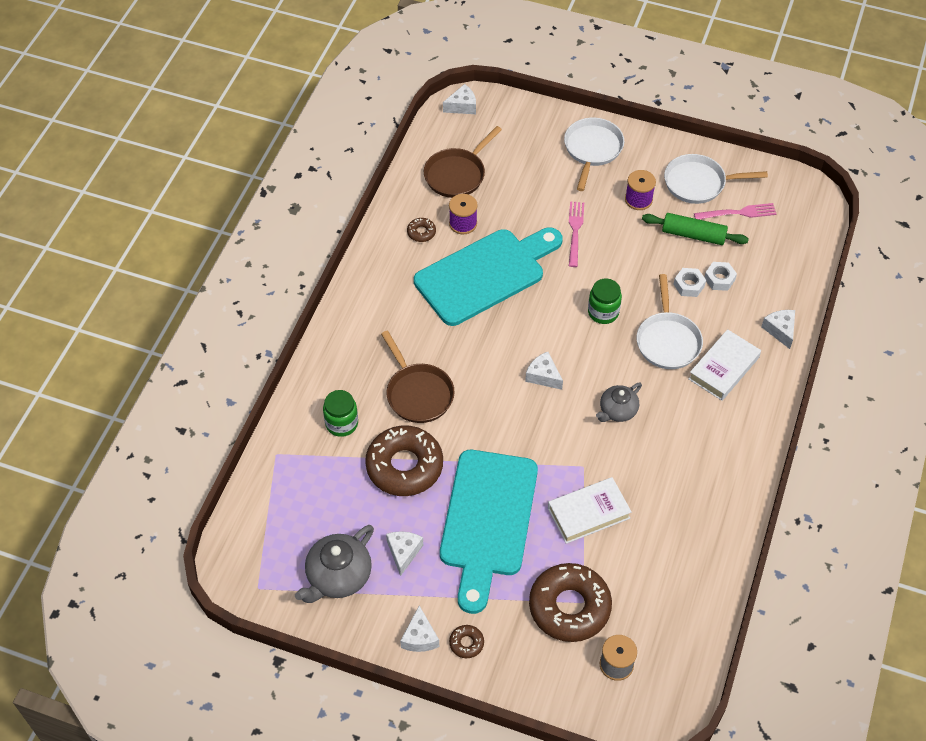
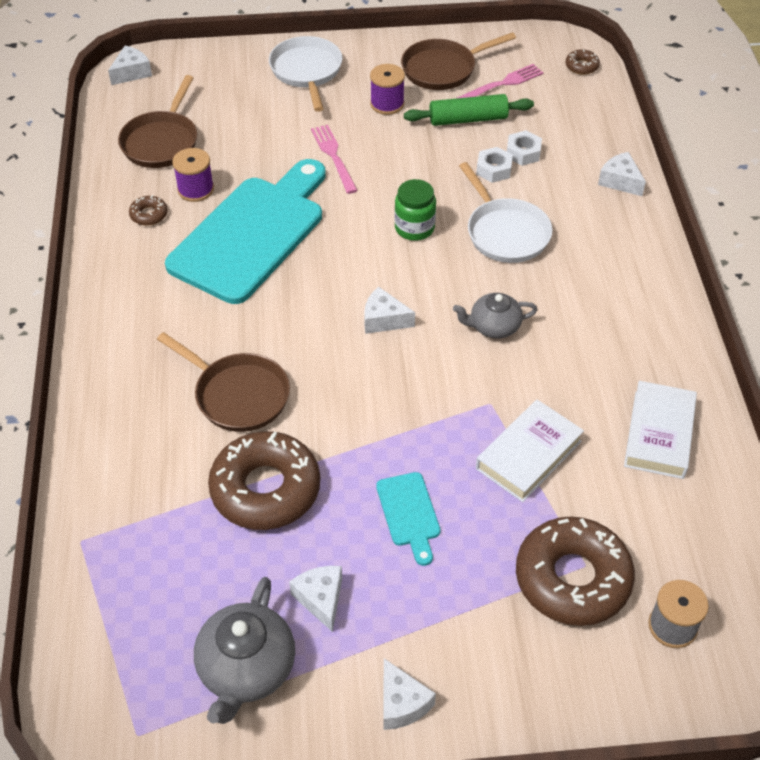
camera: 25 degrees left, 5 degrees down
green jar [323,390,358,437] -> none
turquoise cutting board [440,450,538,614] -> turquoise cutting board [376,472,441,566], size x0.42
brown donut [449,625,484,658] -> brown donut moved to [565,49,600,75]
grey teapot [596,382,642,422] -> grey teapot turned 60 degrees clockwise [453,293,538,339]
white pan [664,154,768,204] -> brown pan [401,32,516,90]
white book [688,329,761,401] -> white book moved to [624,381,697,479]

